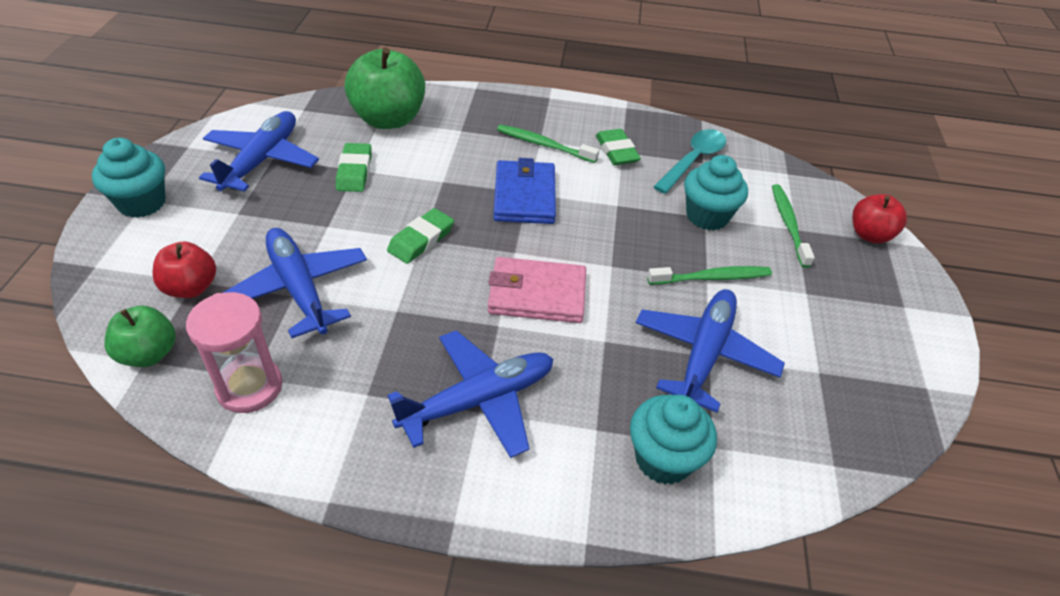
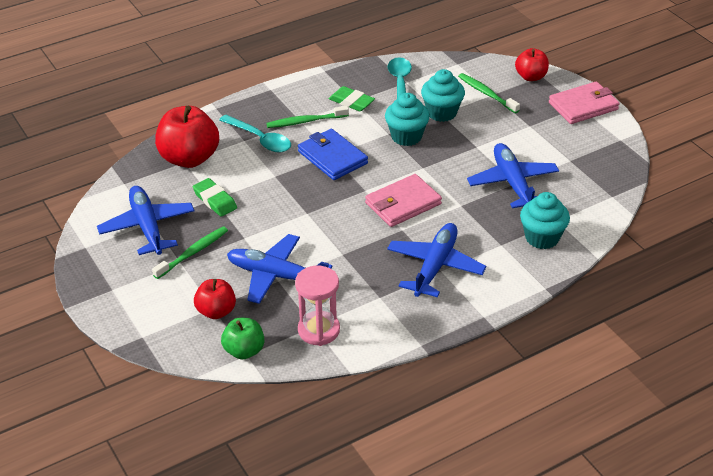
camera: 35 degrees left, 5 degrees down
turquoise cupcake [92,138,165,218] -> turquoise cupcake moved to [385,93,430,146]
green apple [345,47,425,129] -> red apple [155,106,219,168]
green eraser [387,208,454,264] -> none
green toothbrush [647,266,772,285] -> green toothbrush moved to [152,226,228,279]
none -> turquoise spoon [219,115,291,152]
none -> pink wallet [549,82,620,124]

